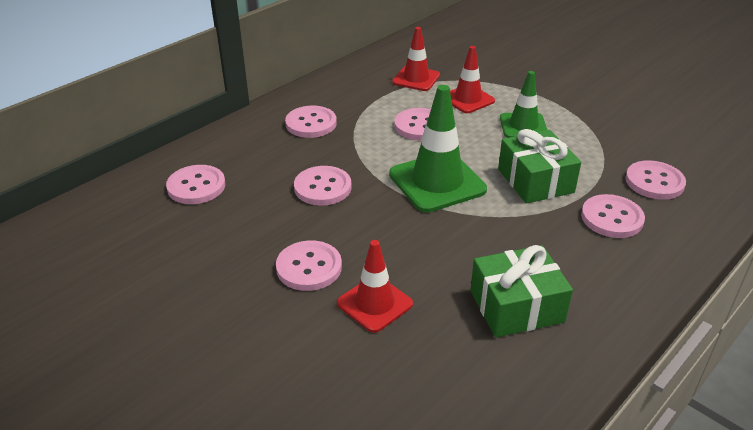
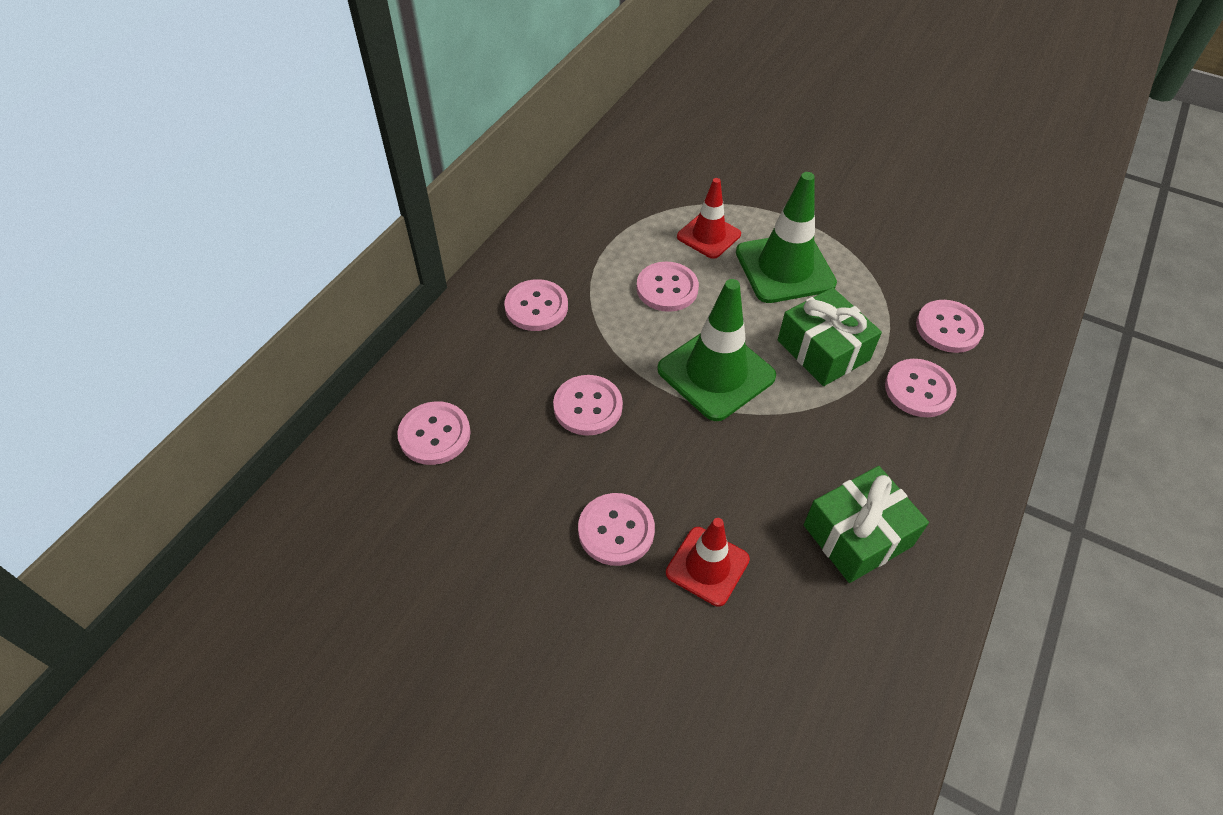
camera: 15 degrees left, 15 degrees up
red traffic cone [392,27,440,91] -> none
green traffic cone [500,71,547,138] -> green traffic cone [736,172,837,303], size x1.60

